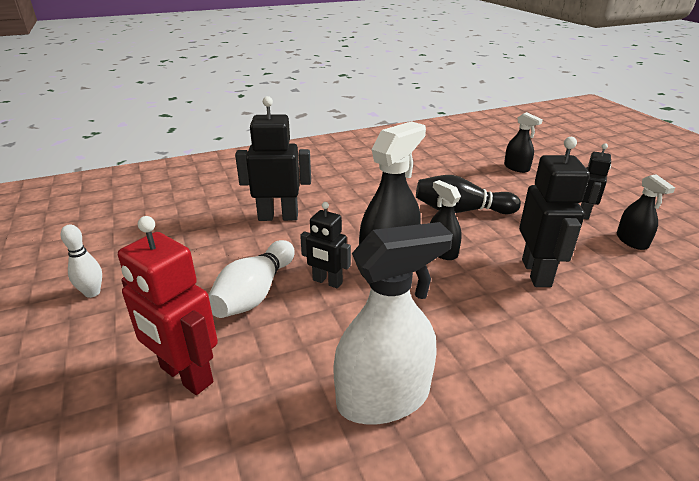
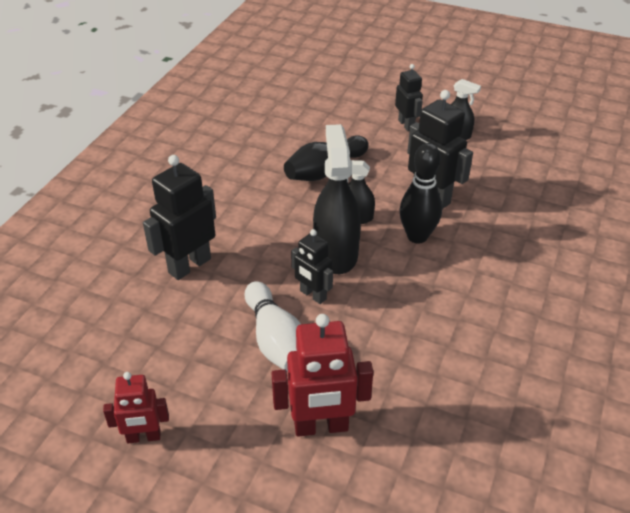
camera: 45 degrees left, 10 degrees up
white bowling pin [60,225,102,298] -> red robot [103,372,169,444]
black robot [300,202,351,288] -> black robot turned 60 degrees clockwise [291,229,333,304]
white spray bottle [333,222,453,424] -> none
black spray bottle [504,112,543,173] -> none
none -> black bowling pin [400,143,442,244]

